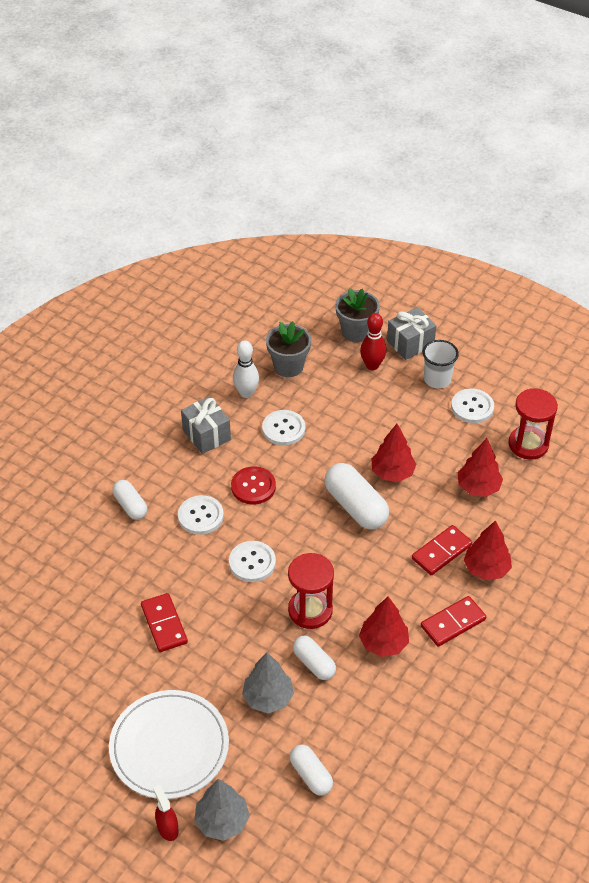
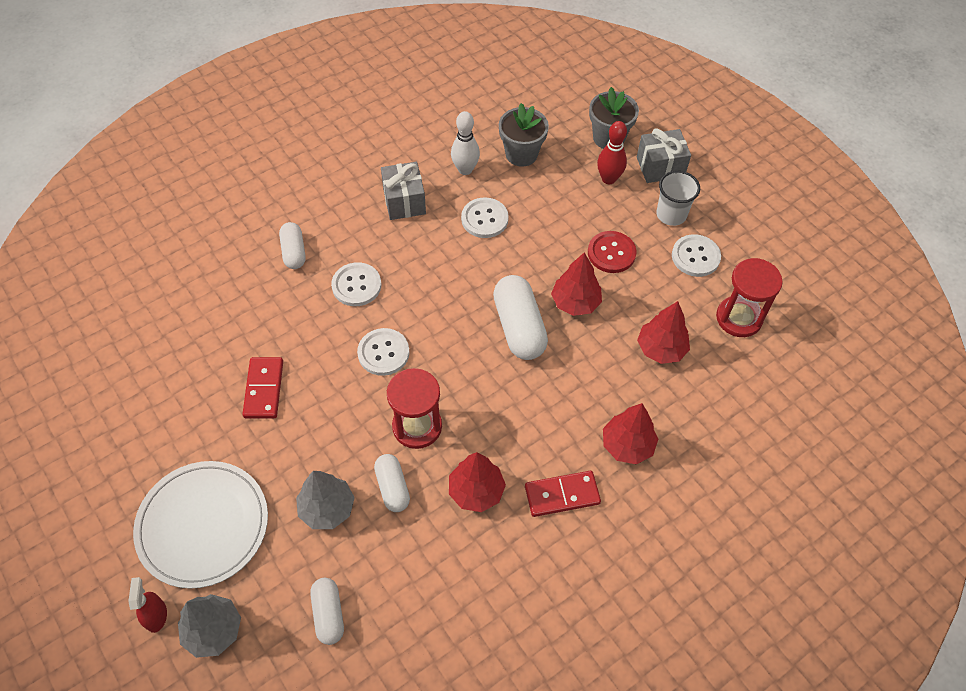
camera: 20 degrees right, 10 degrees up
red button [231,466,276,505] -> red button moved to [588,231,636,273]
red domino [412,525,472,575] -> none

